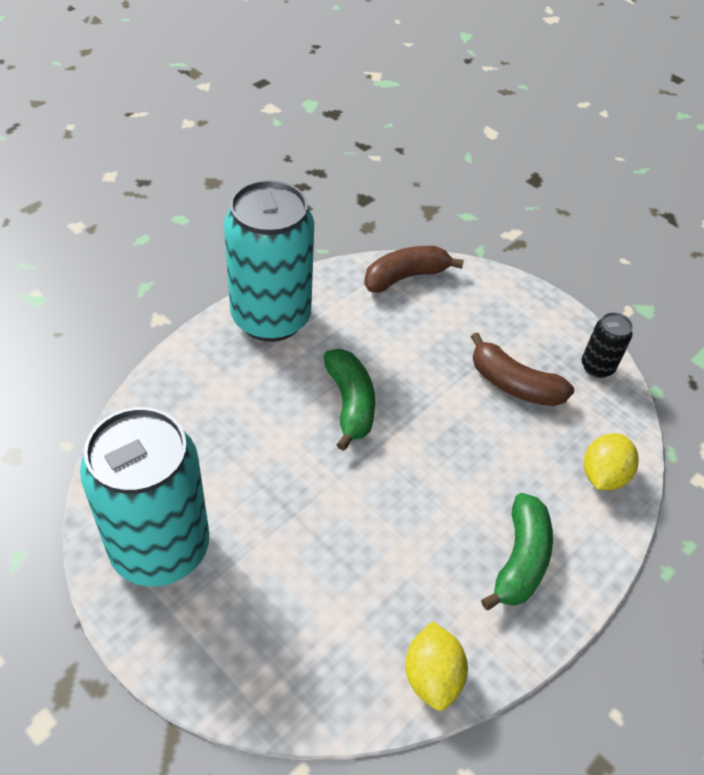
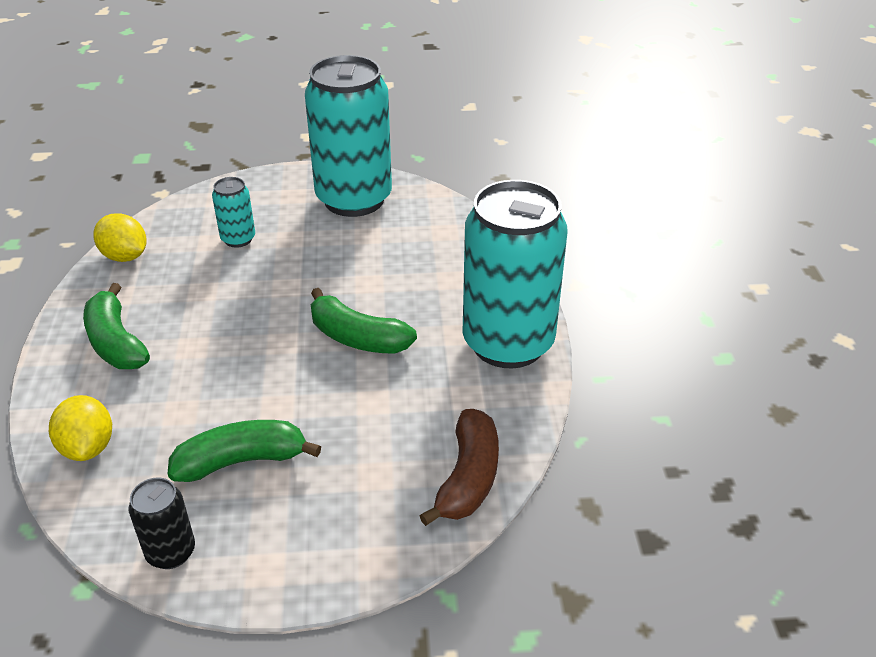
camera: 135 degrees right, 10 degrees down
brown banana [471,333,574,406] -> green banana [168,420,321,482]
none -> turquoise can [212,177,255,248]

